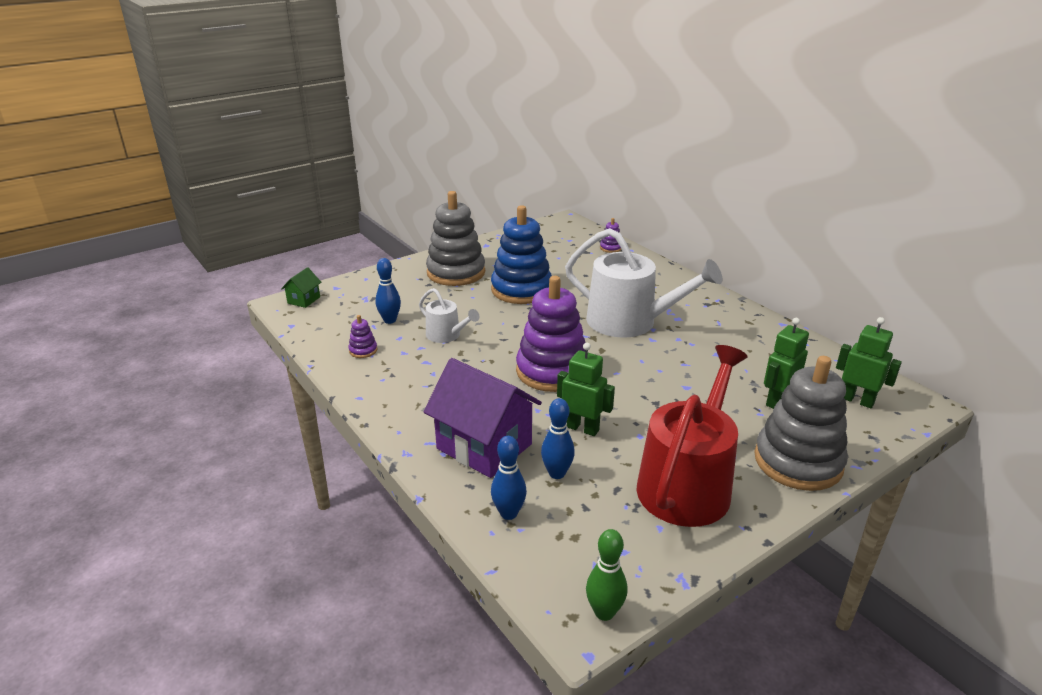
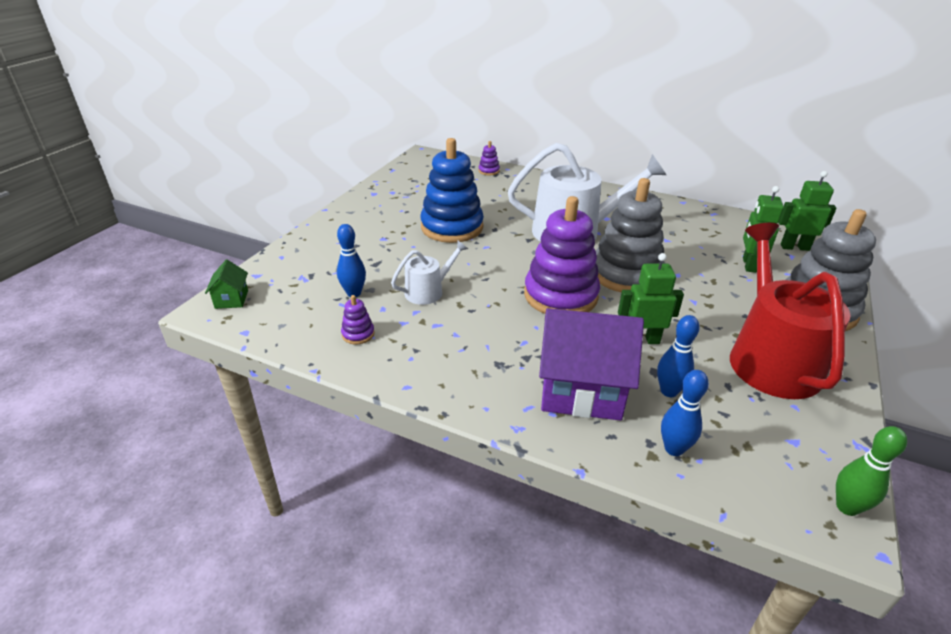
camera: 30 degrees left, 5 degrees up
white watering can [419,288,479,343] -> white watering can turned 45 degrees counterclockwise [391,240,468,305]
grey stacking toy [426,191,485,286] -> grey stacking toy moved to [596,178,665,292]

